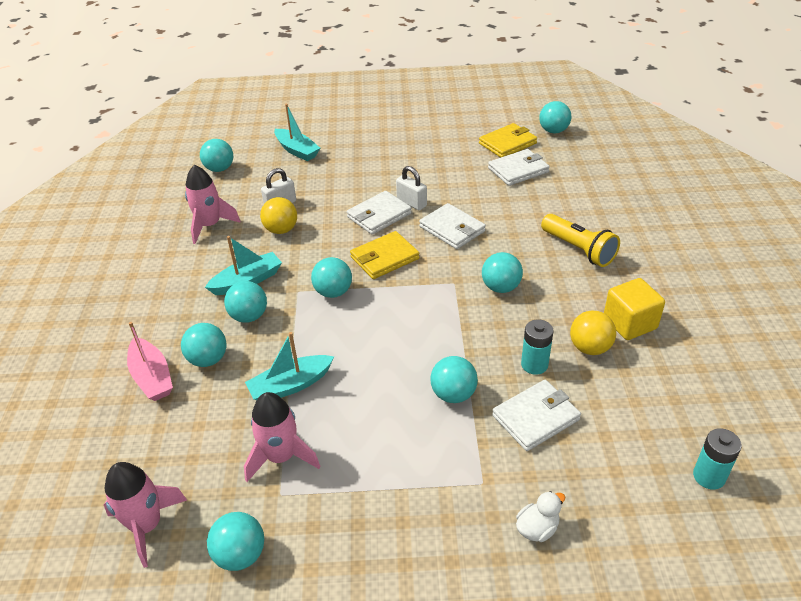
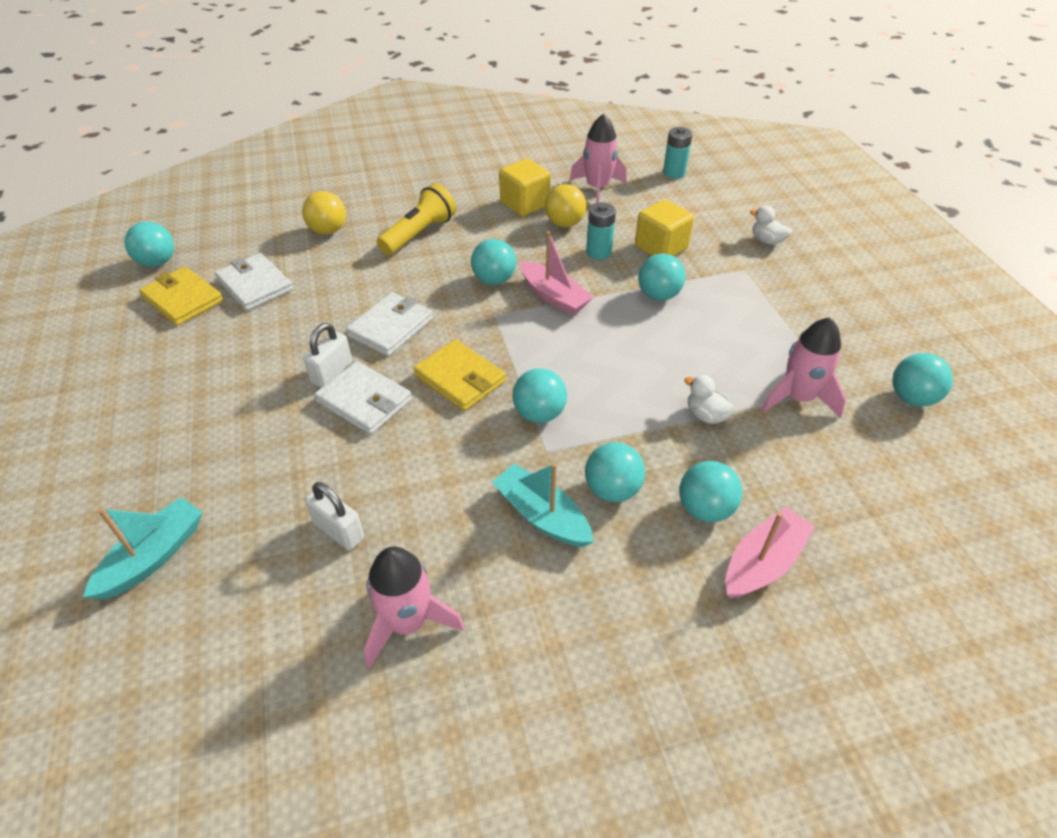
camera: 105 degrees left, 5 degrees up
pink rocket [104,462,187,568] -> pink rocket moved to [570,114,627,203]
turquoise ball [200,139,233,172] -> none
turquoise boat [245,332,334,400] -> white duck [684,375,735,424]
yellow ball [260,197,297,234] -> yellow ball moved to [302,191,346,235]
white wallet [492,380,581,451] -> yellow cube [635,199,694,256]
none -> pink boat [520,231,593,315]

